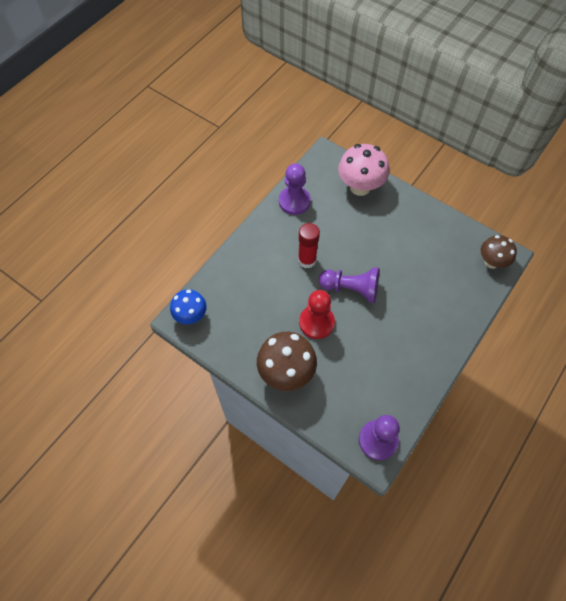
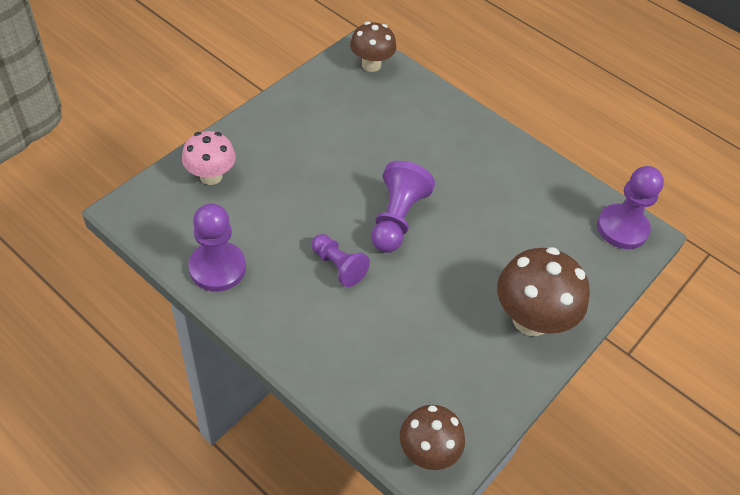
camera: 90 degrees left, 10 degrees down
blue mushroom [170,289,207,324] -> brown mushroom [400,405,465,470]
red glue stick [298,223,320,269] -> purple pawn [311,234,370,287]
red pawn [299,290,335,339] -> none
pink mushroom [338,144,389,196] -> pink mushroom [182,131,236,185], size x0.64

